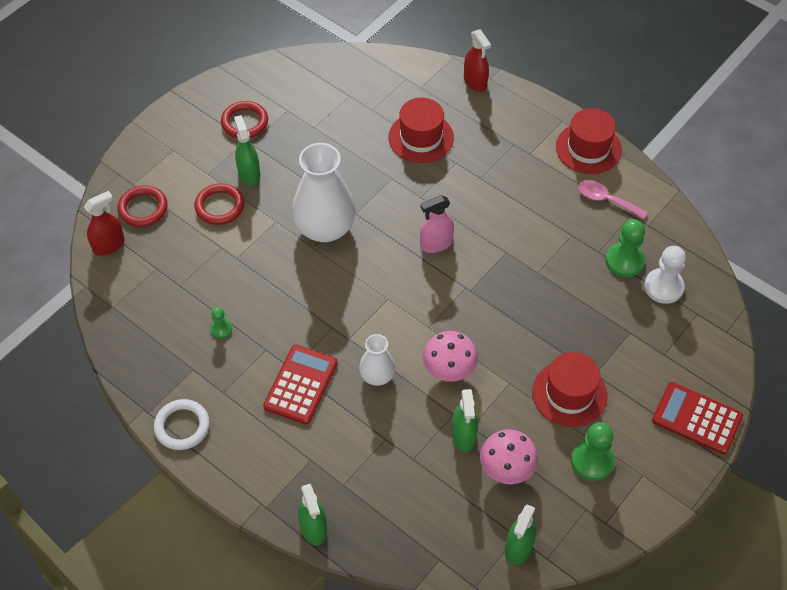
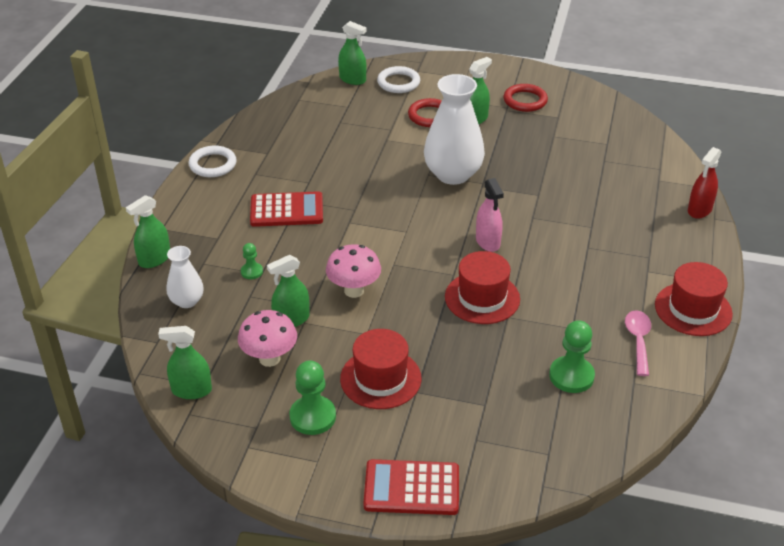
camera: 65 degrees right, 15 degrees down
red spray bottle [84,191,125,256] -> green spray bottle [338,21,367,85]
red ring [117,185,168,227] -> white ring [377,66,420,93]
green pawn [210,307,232,339] -> green pawn moved to [241,243,263,279]
white vase [359,334,395,386] -> white vase moved to [166,246,204,308]
red hat [389,98,454,163] -> red hat moved to [445,251,520,324]
pink spray bottle [420,195,454,253] -> pink spray bottle turned 150 degrees counterclockwise [476,178,504,252]
white pawn [644,246,686,304] -> none
red calculator [652,382,743,455] -> red calculator turned 90 degrees counterclockwise [363,459,459,515]

